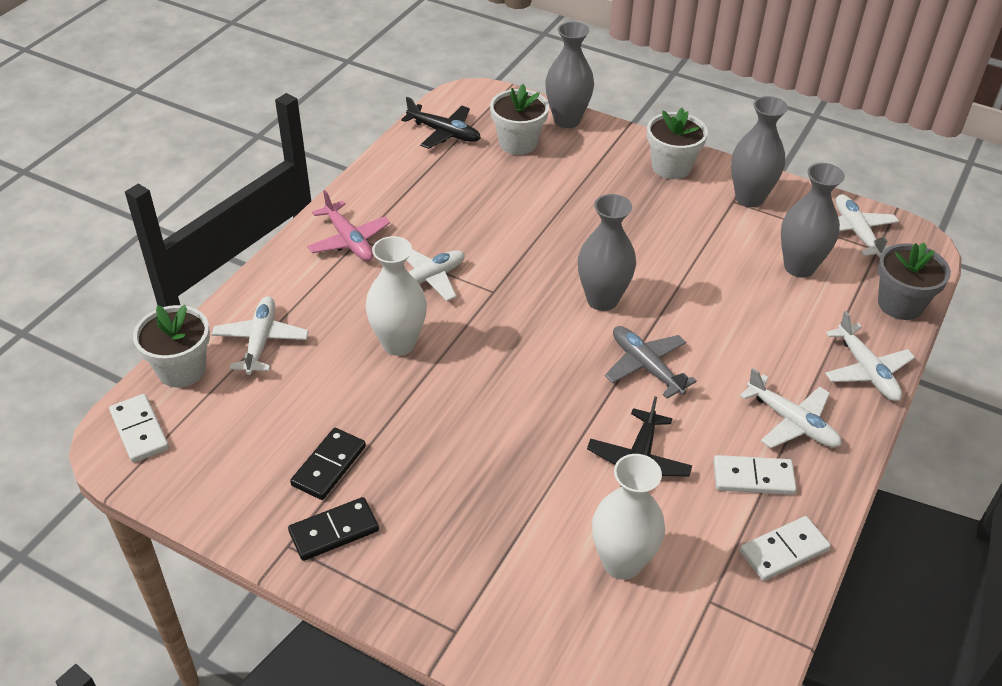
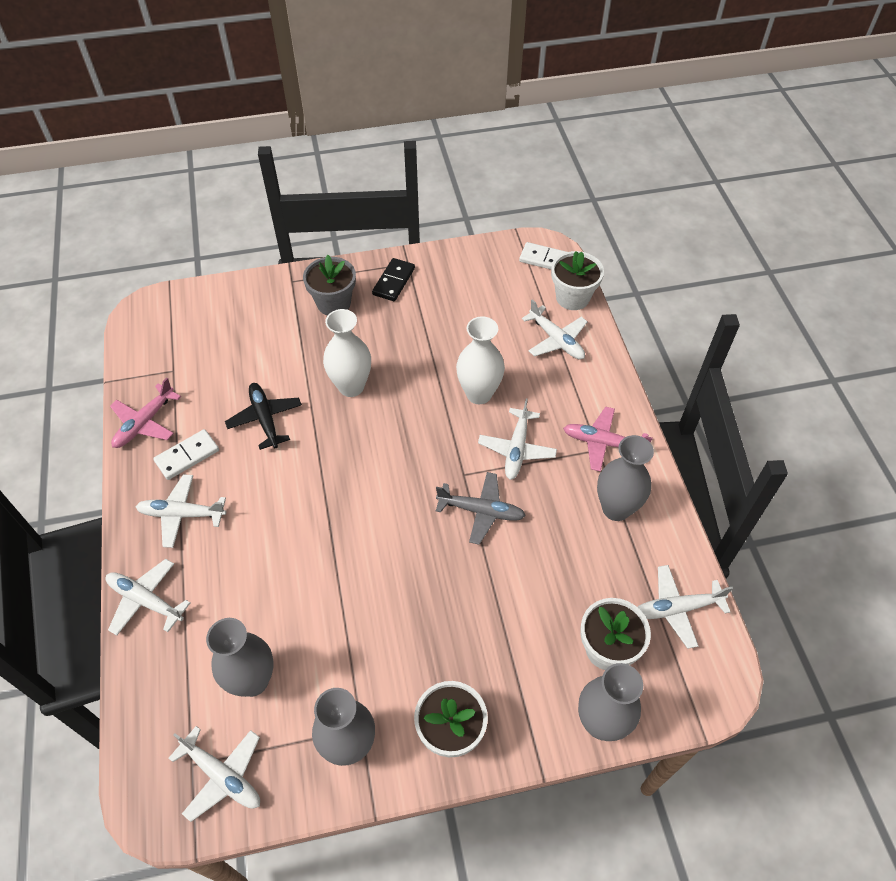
camera: 140 degrees right, 10 degrees up
black domino [290,428,366,500] -> none
black plane [401,97,481,149] -> white plane [638,565,733,649]
grey vase [578,194,636,311] -> grey vase moved to [597,435,654,521]
white vase [592,454,665,580] -> white vase moved to [323,309,371,397]
grey plane [605,326,697,399] -> grey plane moved to [436,472,526,545]
white domino [740,516,831,581] -> pink plane [110,378,181,448]
grey flower pot [878,242,951,320] -> grey flower pot moved to [303,255,356,315]

